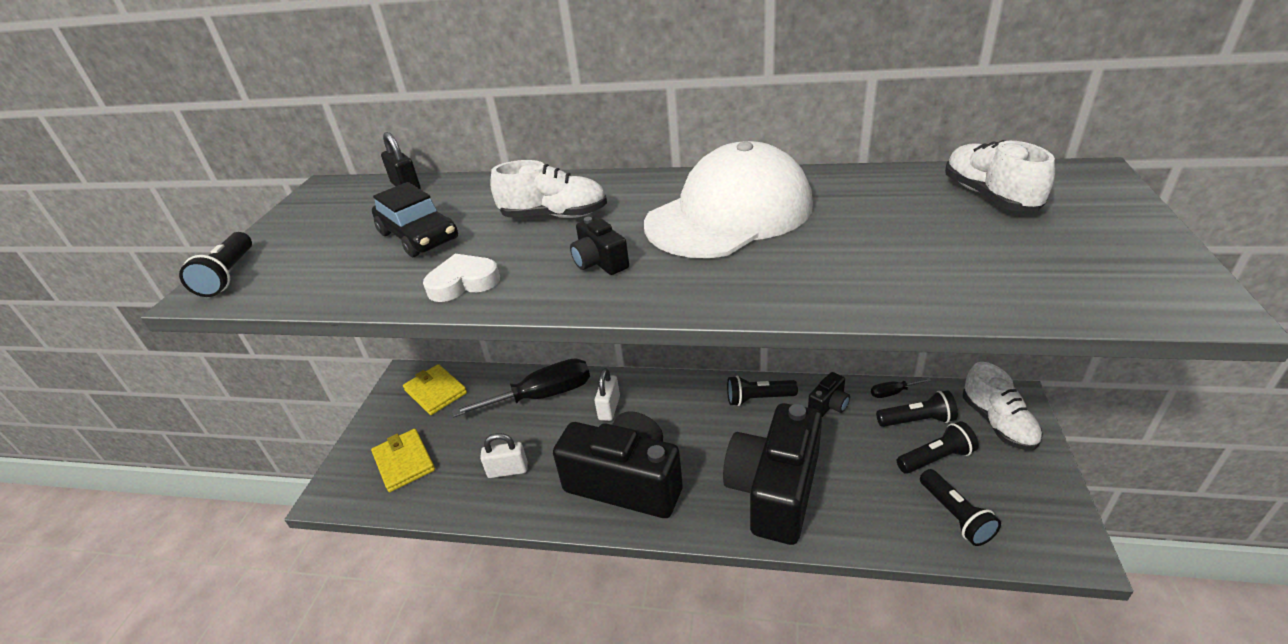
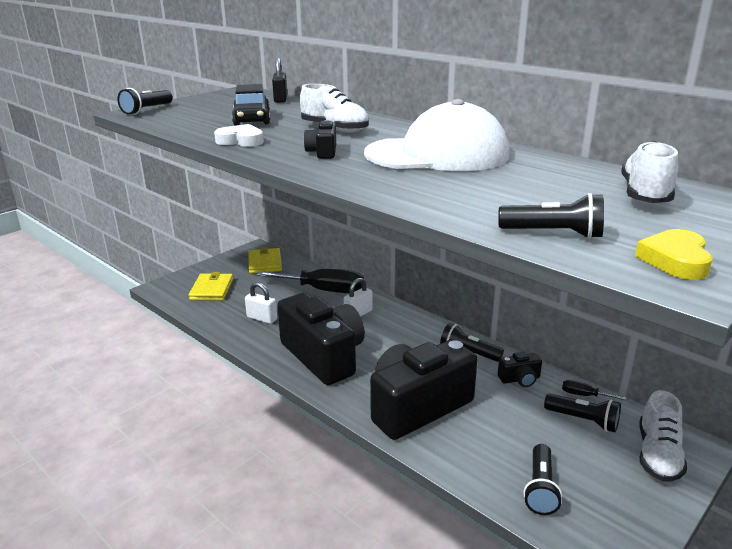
camera: 30 degrees right, 10 degrees down
black flashlight [897,421,979,474] -> black flashlight moved to [498,193,604,239]
none -> yellow heart [635,229,713,280]

